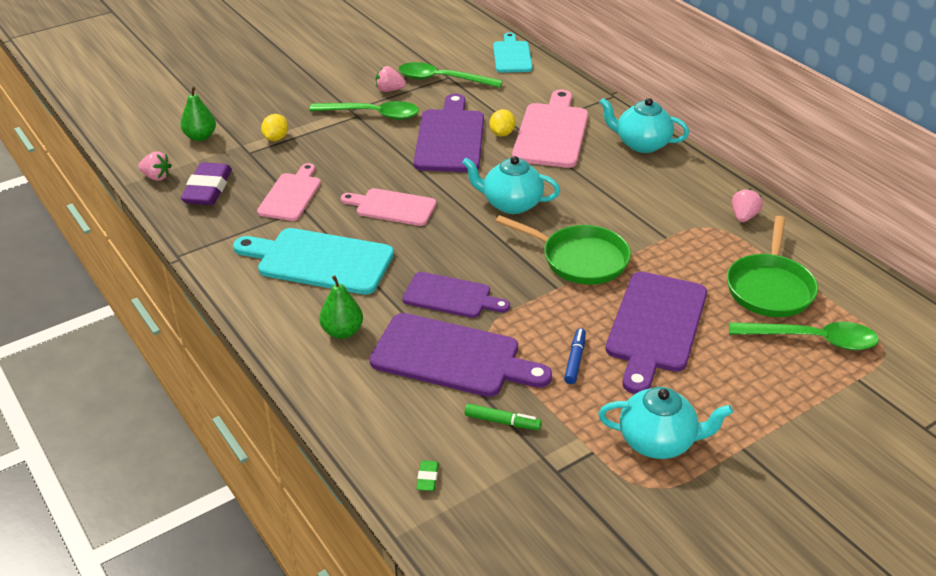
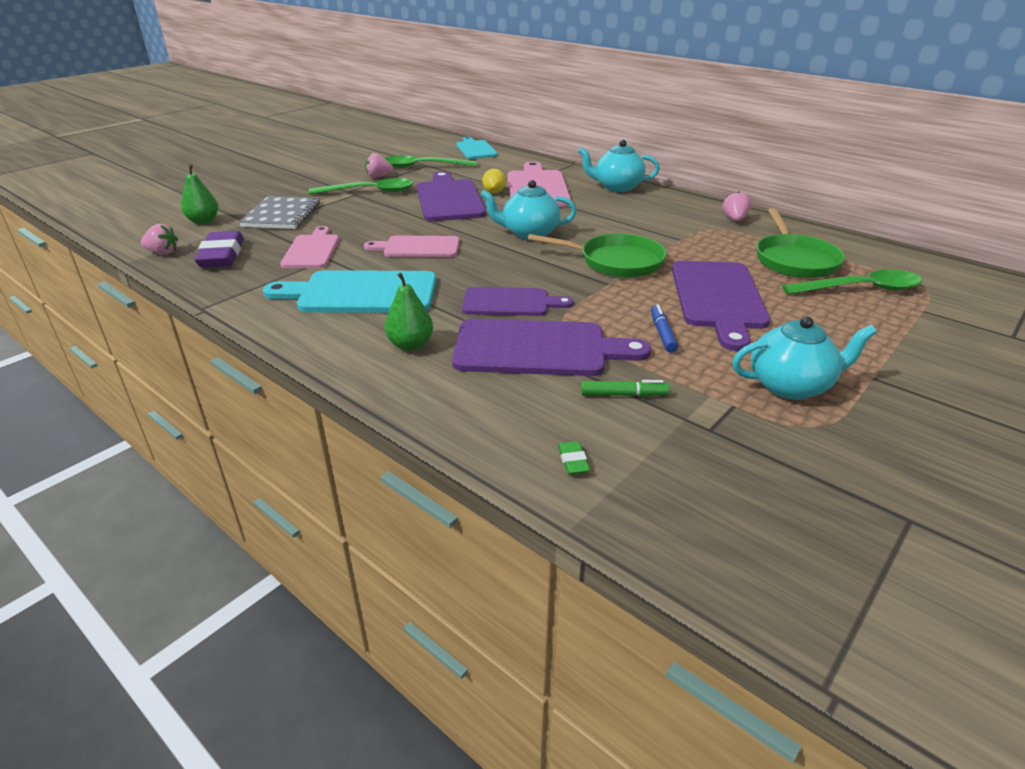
camera: 15 degrees left, 5 degrees down
yellow lemon [261,114,288,141] -> grey notebook [239,196,320,229]

